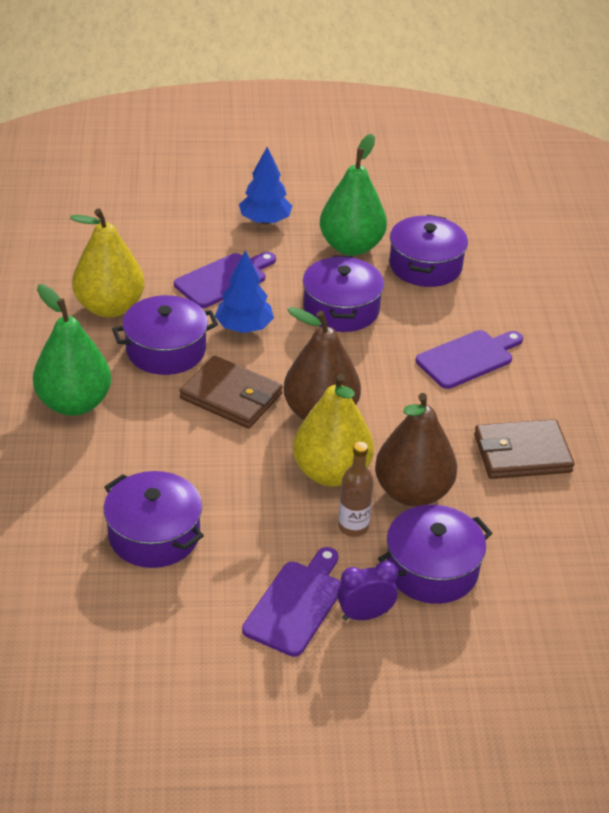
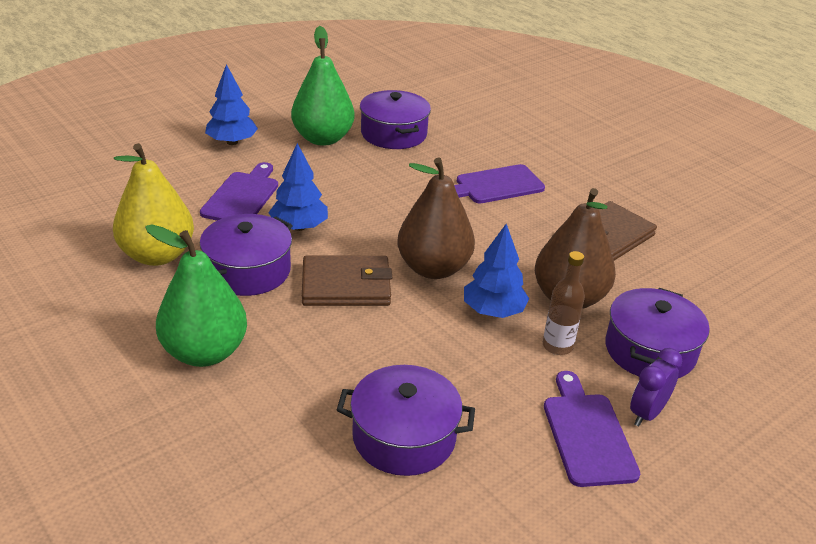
camera: 35 degrees left, 5 degrees down
yellow pear [293,374,374,487] -> blue tree [464,224,529,318]
purple pot [303,255,384,332] -> none
purple cutting board [416,330,523,389] -> purple cutting board turned 135 degrees counterclockwise [454,164,545,204]

